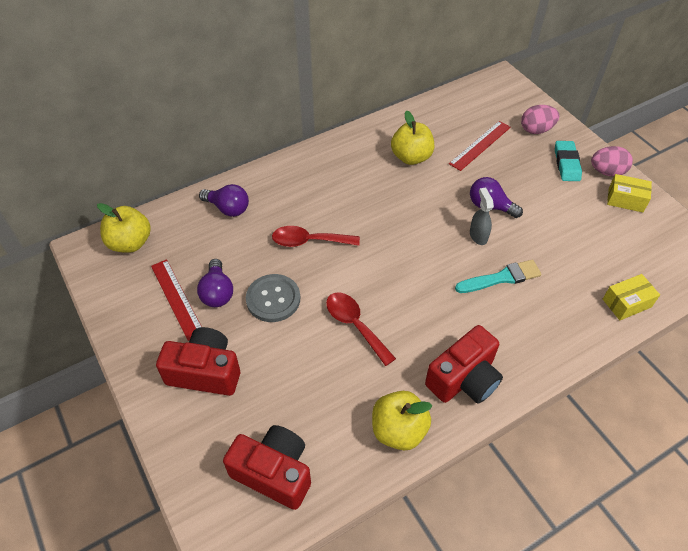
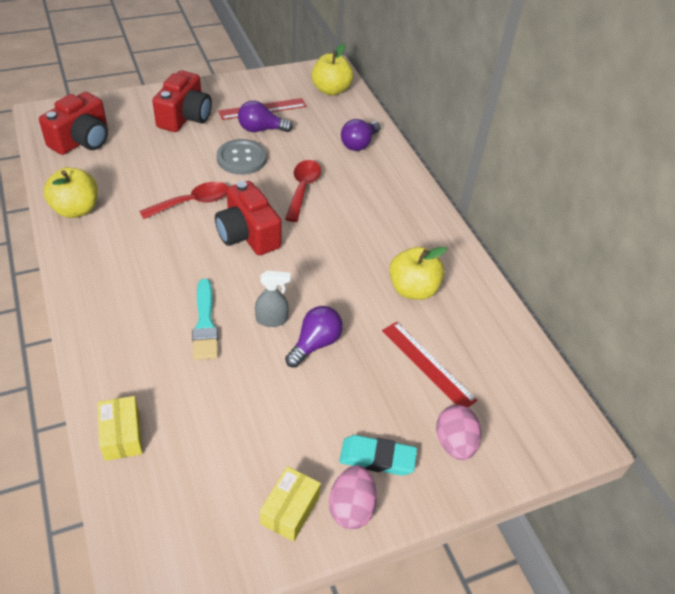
camera: 95 degrees right, 5 degrees down
red camera [425,325,503,404] -> red camera moved to [215,181,282,255]

